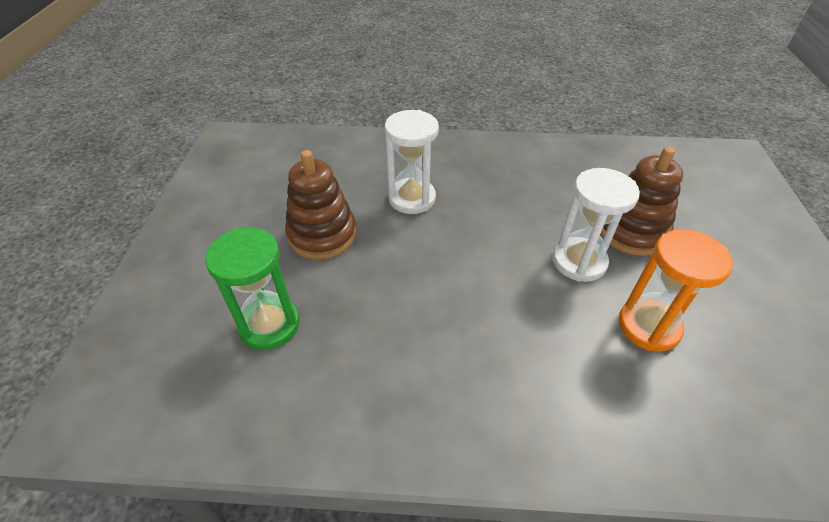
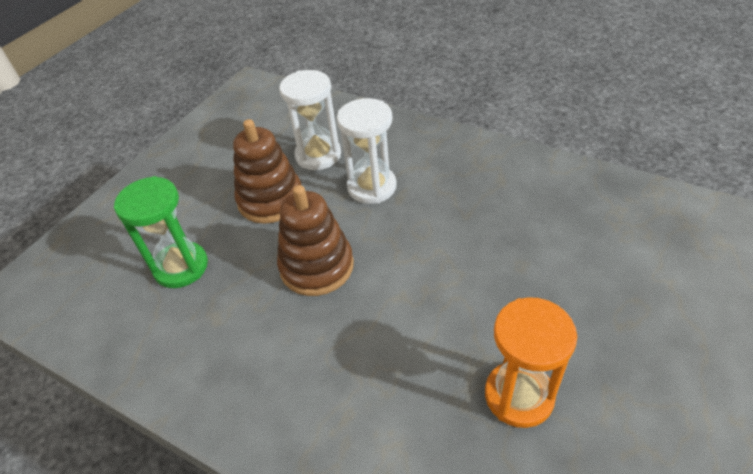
camera: 30 degrees right, 0 degrees up
white hourglass [553,168,640,282] -> white hourglass moved to [279,70,341,170]
brown stacking toy [600,147,683,256] -> brown stacking toy moved to [277,185,354,296]

